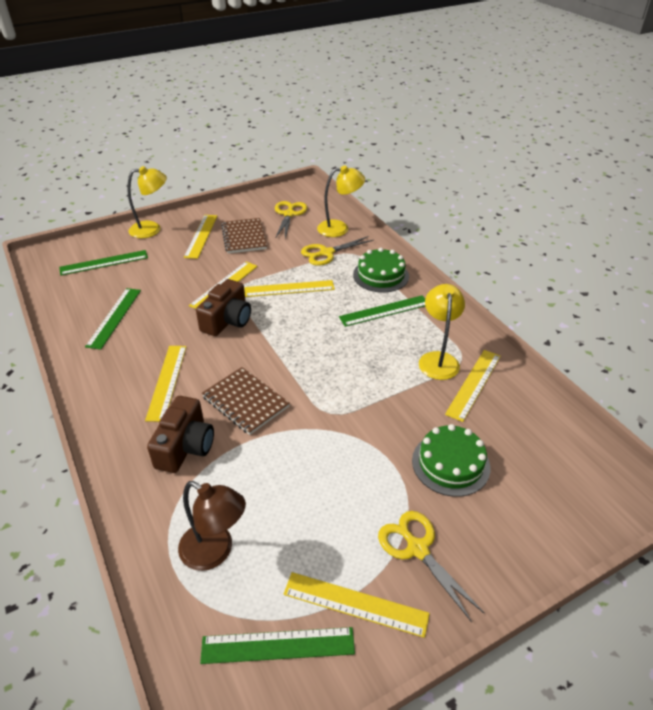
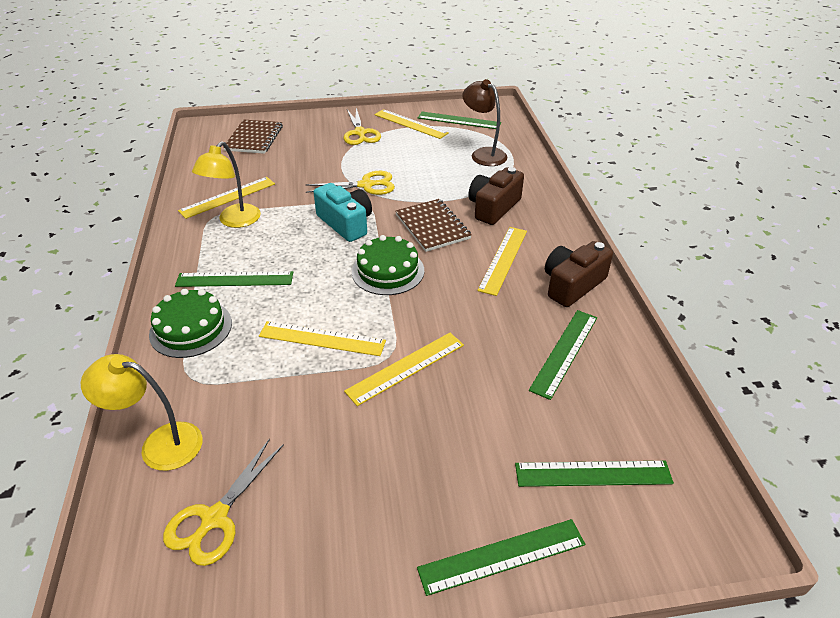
camera: 160 degrees left, 0 degrees up
yellow lamp [127,166,167,238] -> green ruler [417,519,585,596]
yellow ruler [184,215,217,259] -> none
brown camera [196,279,251,336] -> brown camera moved to [545,241,613,307]
brown notebook [221,218,267,254] -> brown notebook moved to [223,120,283,154]
yellow scissors [301,236,374,266] -> yellow scissors moved to [305,171,395,195]
green cake [412,424,490,497] -> green cake moved to [352,235,424,295]
none -> turquoise camera [313,183,372,242]

